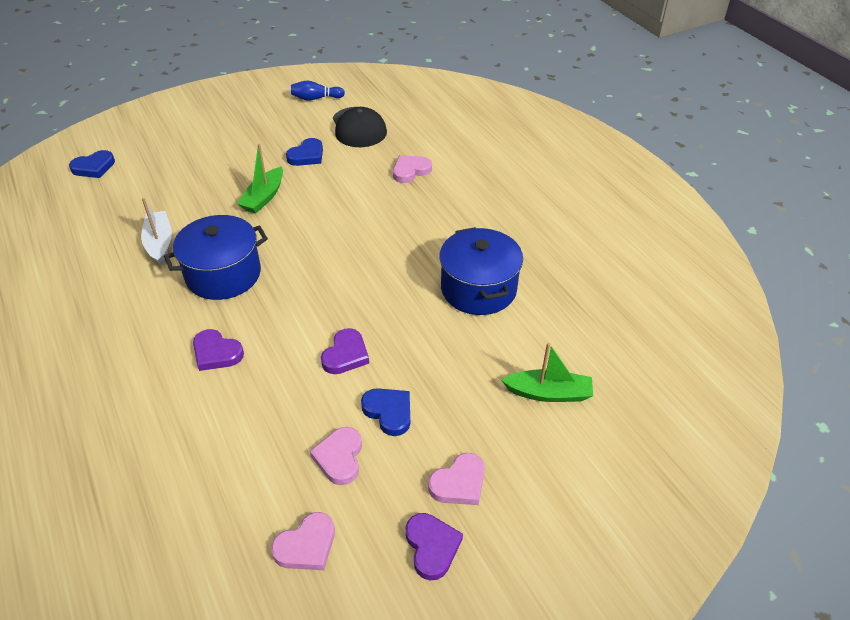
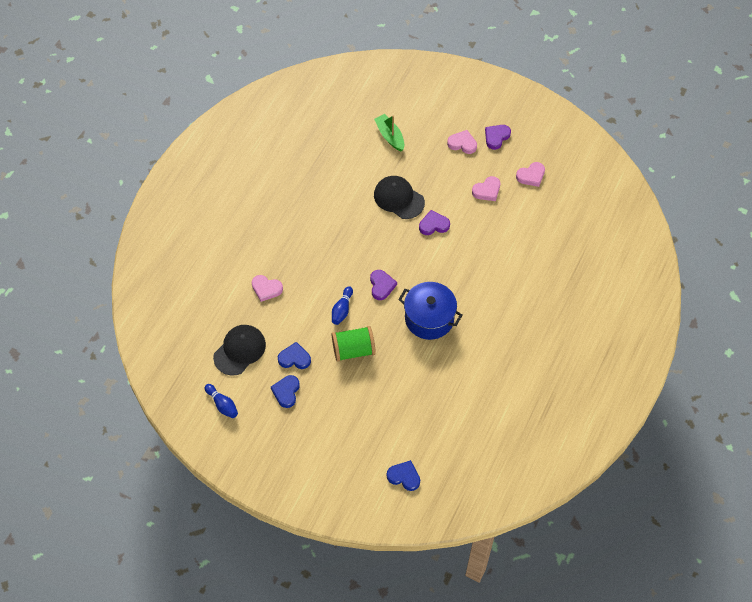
camera: 125 degrees left, 15 degrees up
white boat [141,198,172,265] -> none
purple heart [193,329,244,371] -> purple heart moved to [370,270,397,300]
green boat [237,144,283,213] -> green spool [332,326,376,362]
pink heart [271,512,335,570] -> pink heart turned 135 degrees clockwise [516,162,545,187]
blue heart [361,388,410,436] -> blue heart moved to [271,375,300,408]
blue pot [440,227,523,315] -> none
none -> blue bowling pin [332,286,353,325]
none -> black cap [374,176,425,219]

